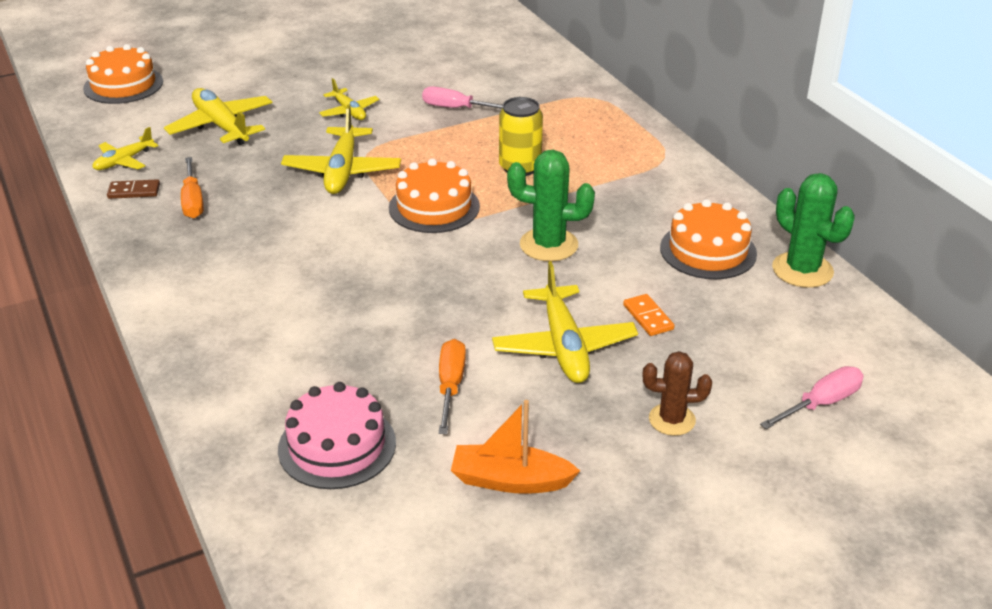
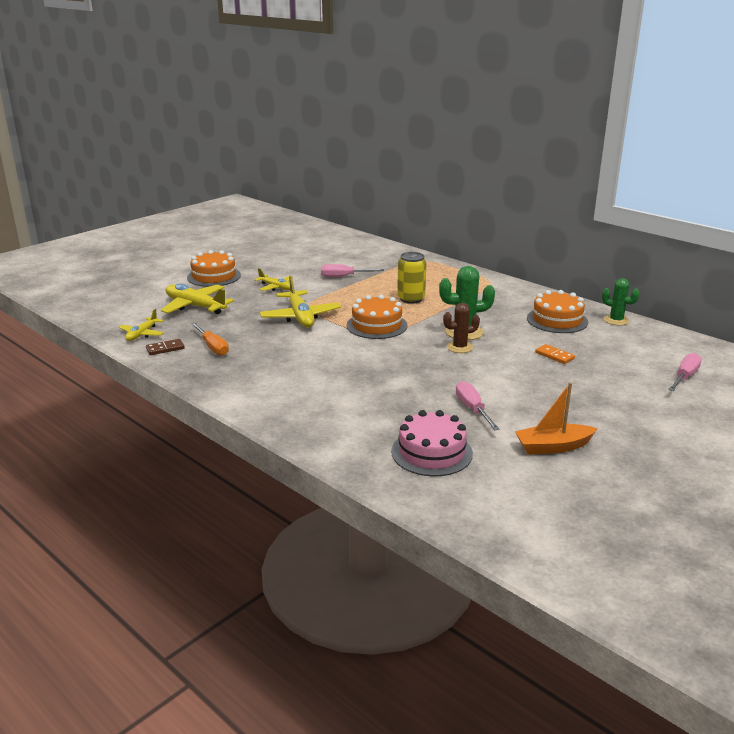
camera: 20 degrees left, 10 degrees down
orange cake [83,44,163,104] -> orange cake moved to [187,250,241,287]
orange screwdriver [439,339,466,434] -> pink screwdriver [456,381,500,431]
yellow plane [492,261,638,383] -> none
brown cactus [643,351,712,436] -> brown cactus moved to [443,303,480,353]
green cactus [772,173,855,288] -> green cactus [602,278,640,326], size x0.66

